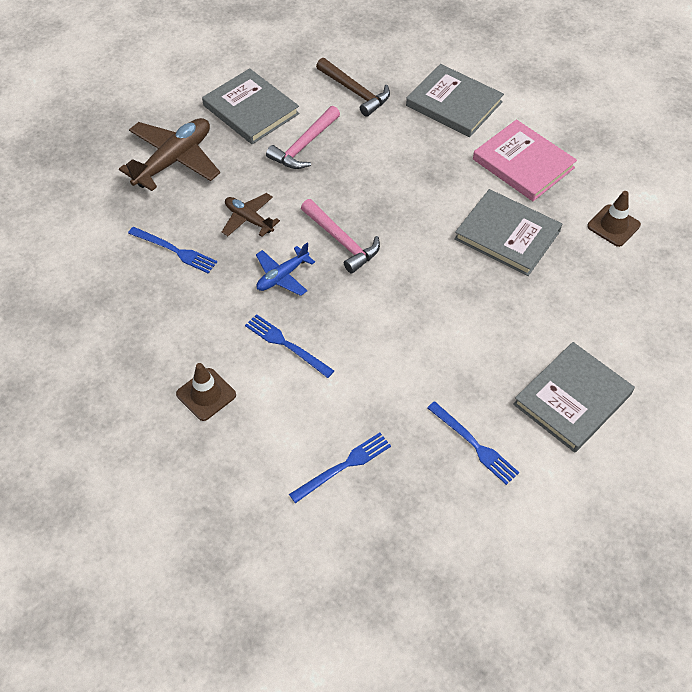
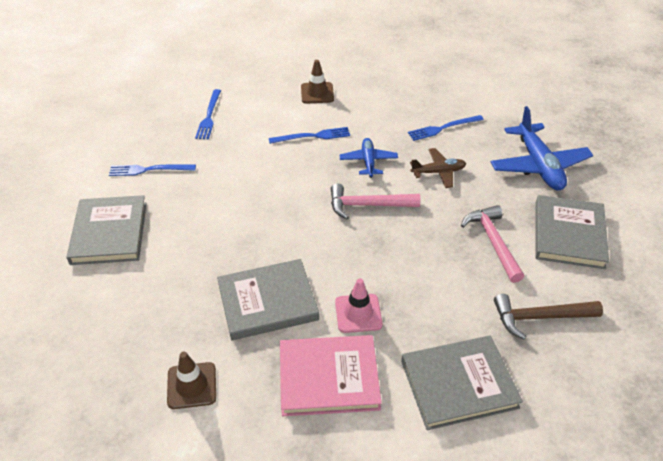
camera: 130 degrees right, 10 degrees down
brown plane [119,118,220,191] -> blue plane [491,106,593,190]
grey book [202,68,299,144] -> grey book turned 75 degrees counterclockwise [535,195,609,269]
none -> pink traffic cone [335,278,383,333]

